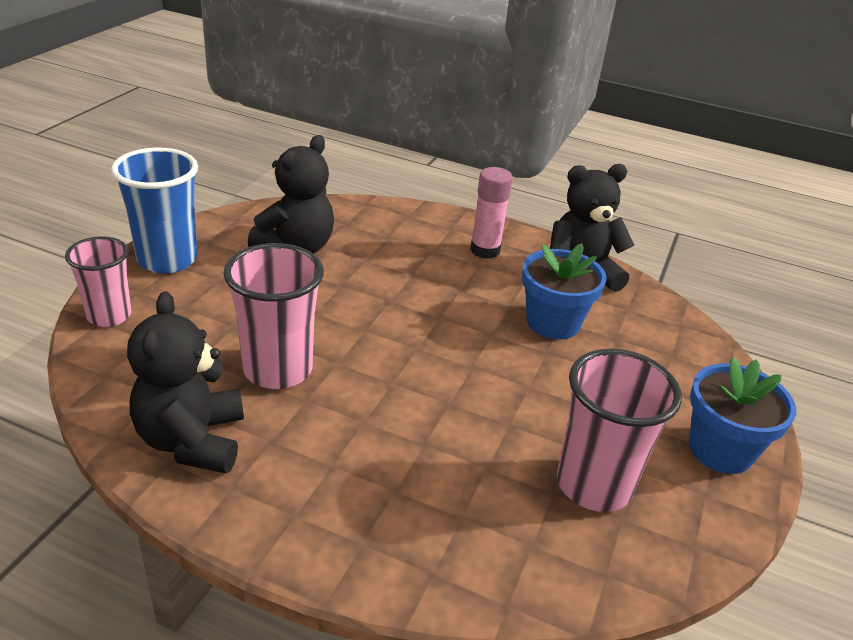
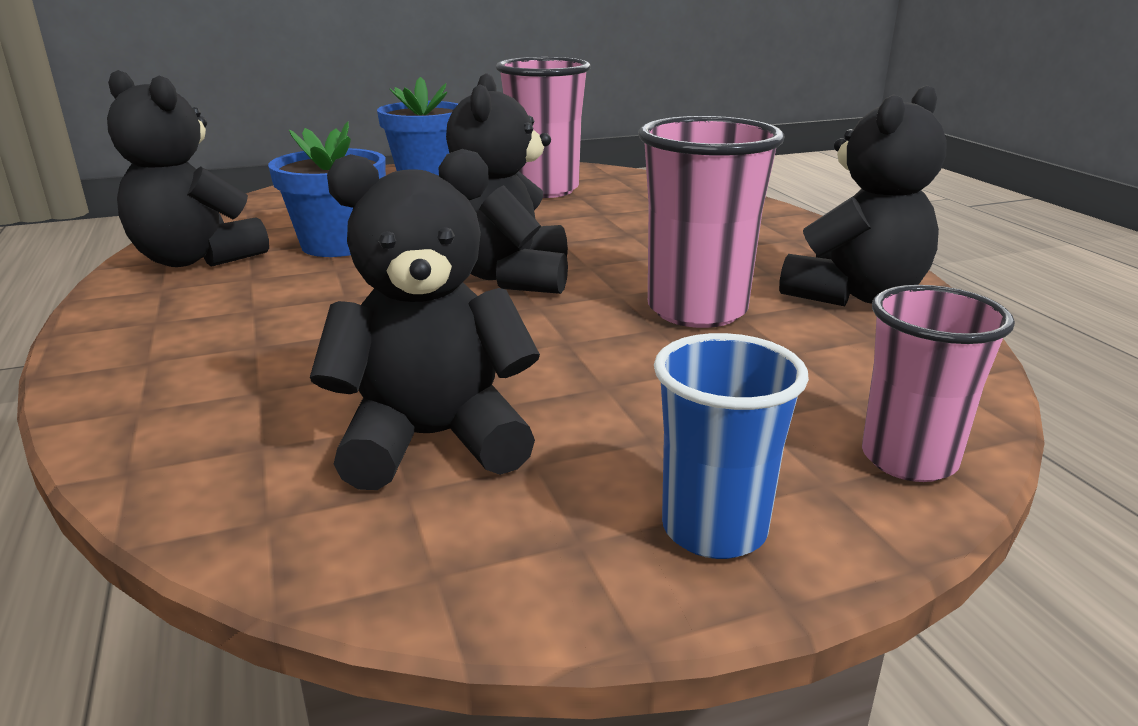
camera: 130 degrees left, 10 degrees down
blue cup [111,148,198,274] -> blue cup [654,333,809,559], size x0.66
pink glue stick [470,167,513,259] -> none
none -> black teddy bear [446,73,568,294]

